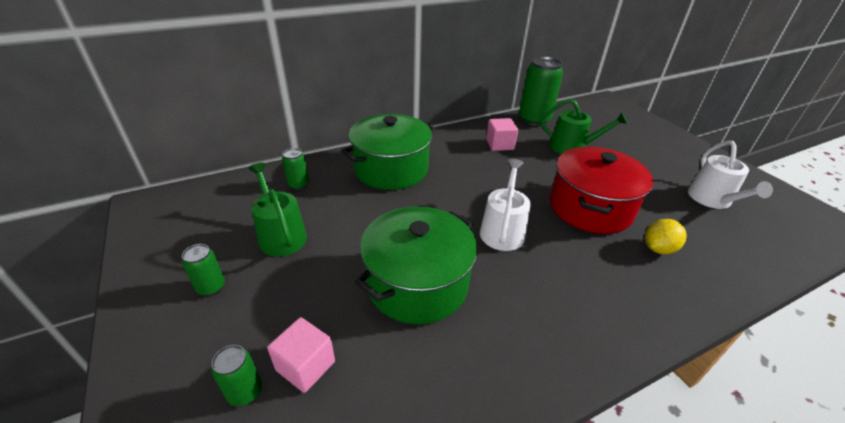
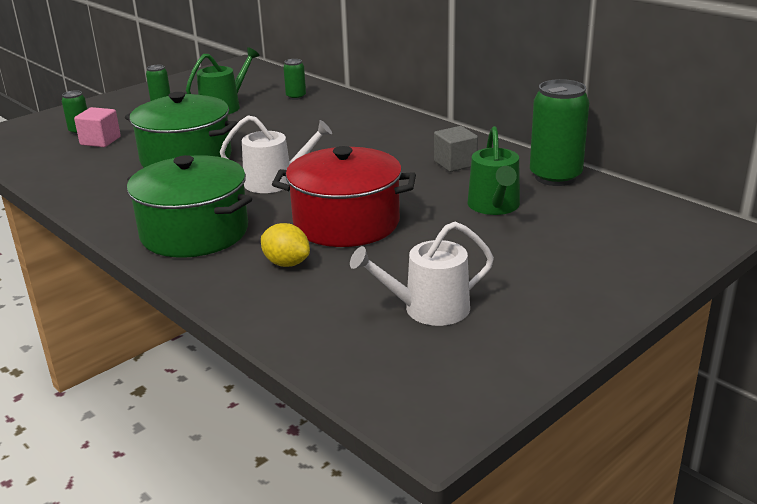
camera: 75 degrees right, 10 degrees down
green pot [341,114,436,190] -> green pot moved to [127,155,252,258]
pink cube [486,118,518,151] -> grey cube [434,126,478,172]

